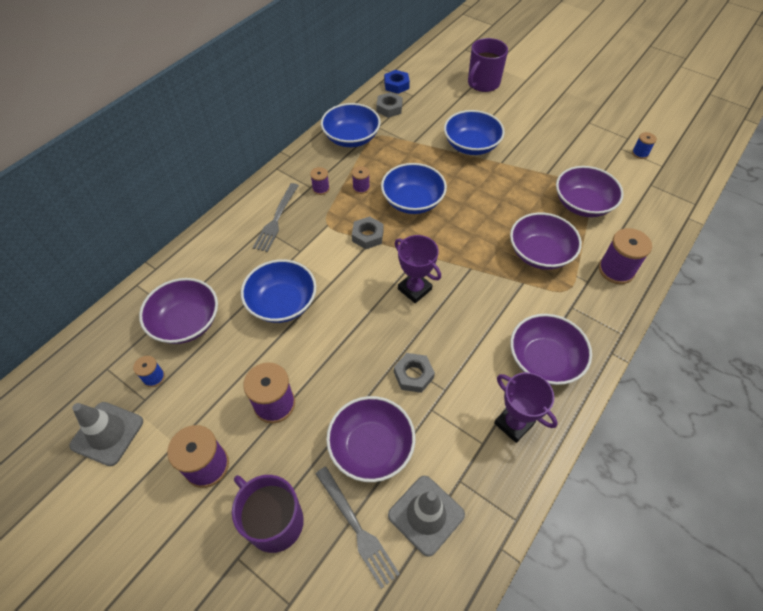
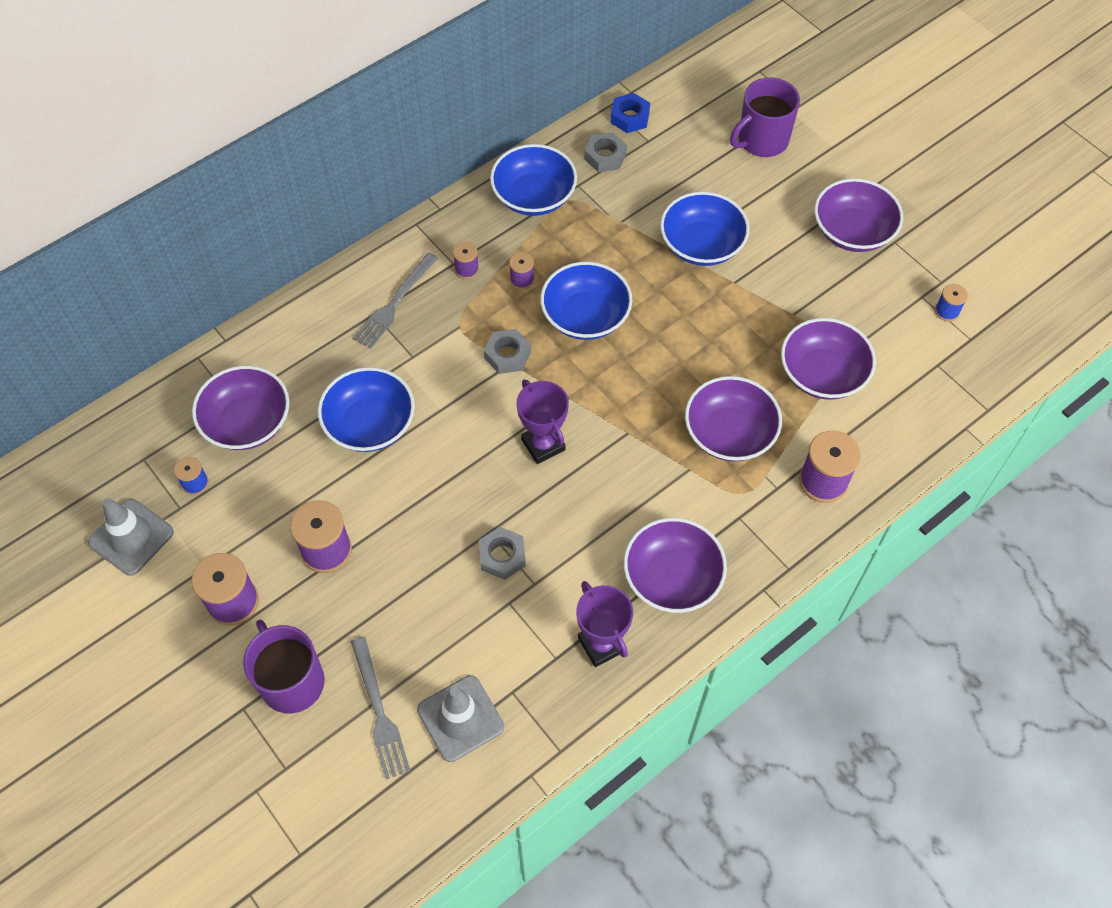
camera: 15 degrees right, 5 degrees up
purple bowl [326,396,415,482] -> purple bowl moved to [814,178,903,252]

